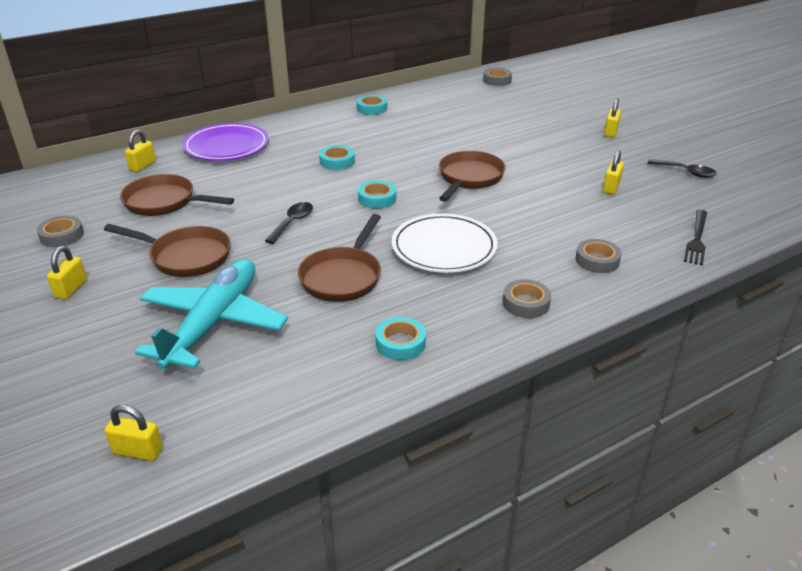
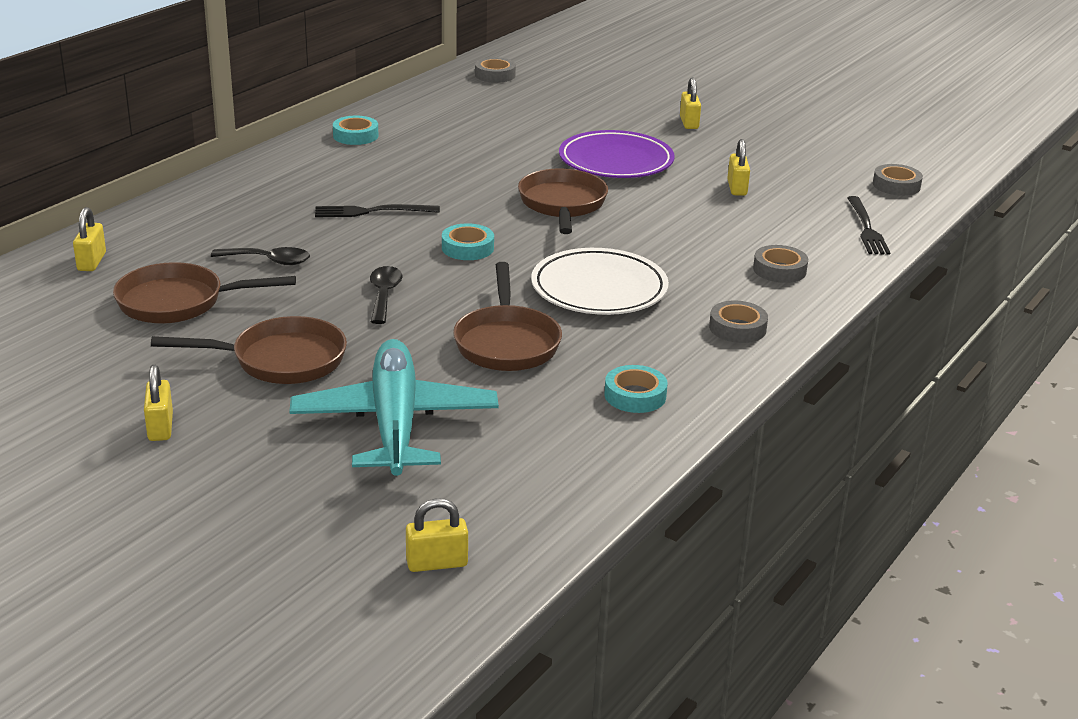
camera: 25 degrees left, 5 degrees down
grey tape [37,216,84,247] -> grey tape moved to [873,164,923,196]
purple plate [183,123,269,161] -> purple plate moved to [559,130,675,178]
turquoise tape [319,145,355,170] -> black fork [315,204,440,217]
black spoon [647,159,717,178] -> black spoon moved to [211,247,310,265]

